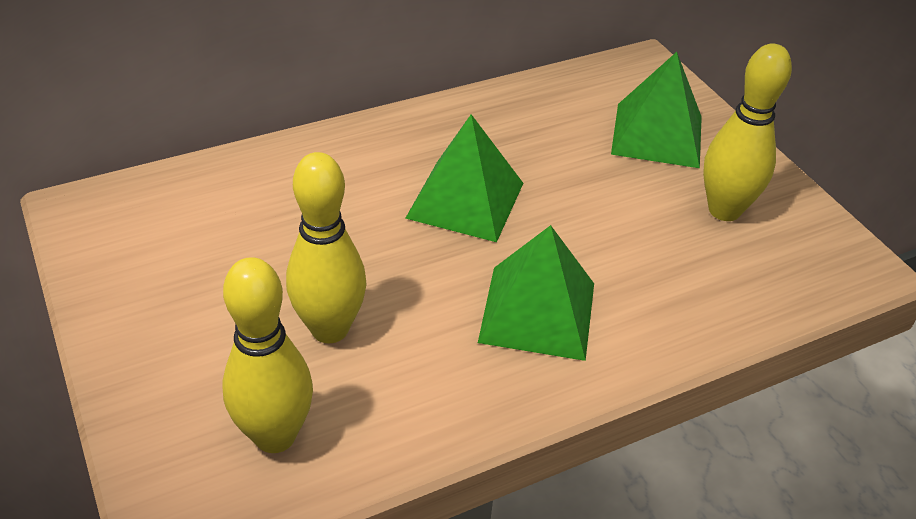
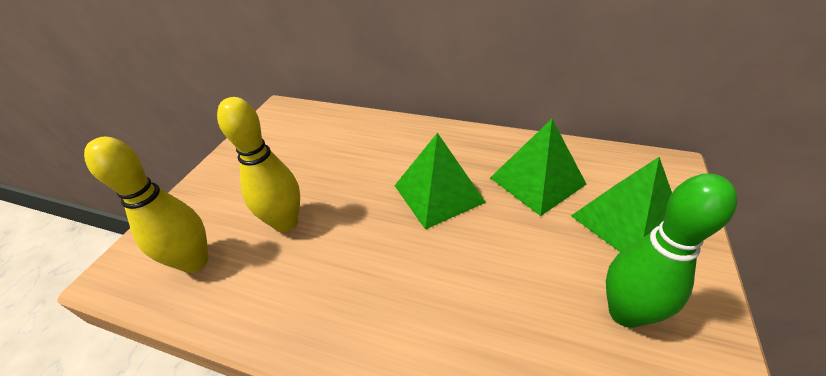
camera: 50 degrees right, 0 degrees up
green pyramid [478,225,594,361] -> green pyramid moved to [490,119,586,216]
yellow bowling pin [703,43,792,221] -> green bowling pin [606,174,737,328]

